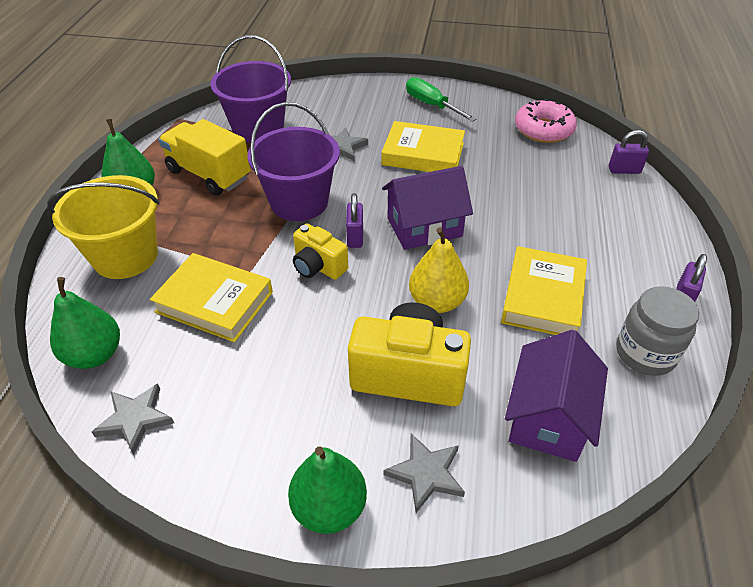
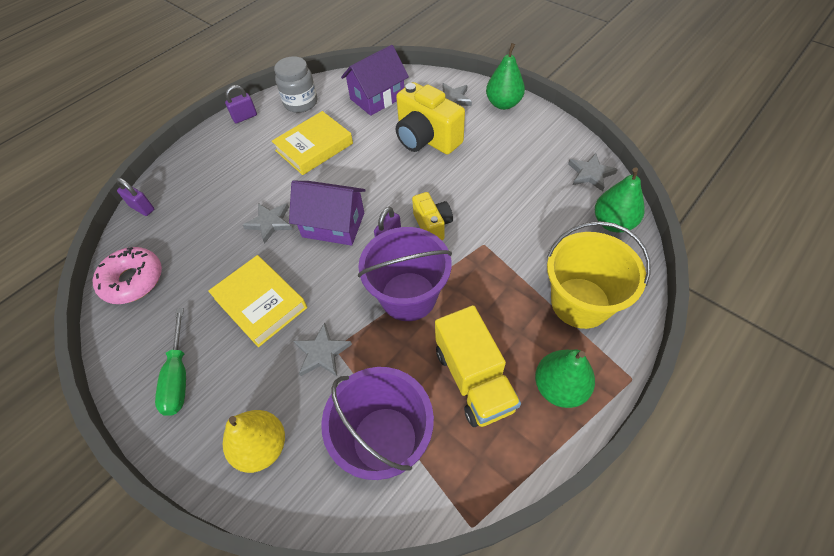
camera: 145 degrees left, 10 degrees up
yellow book [150,253,273,342] -> none
yellow pear [409,227,469,313] -> yellow pear moved to [223,410,285,473]
none -> grey star [243,203,293,243]

